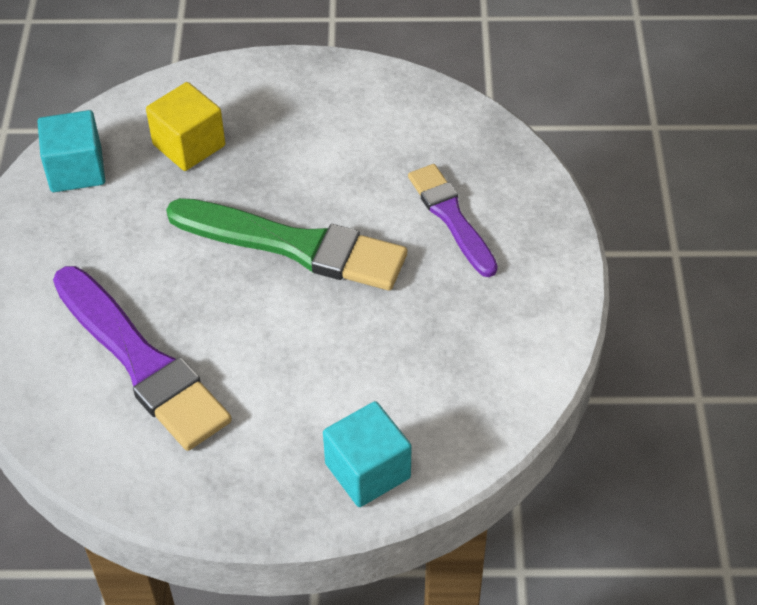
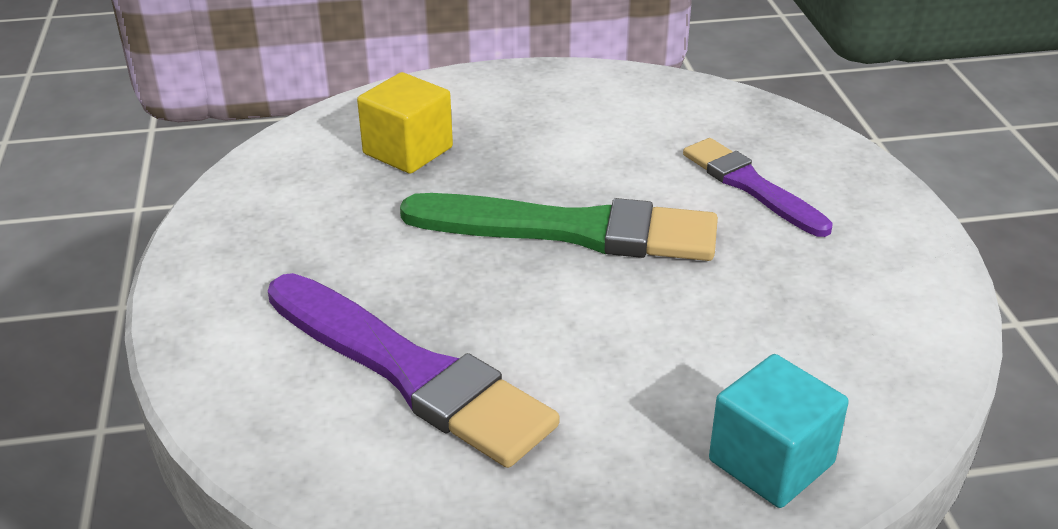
camera: 10 degrees left, 15 degrees down
turquoise cube [38,110,105,192] -> none

